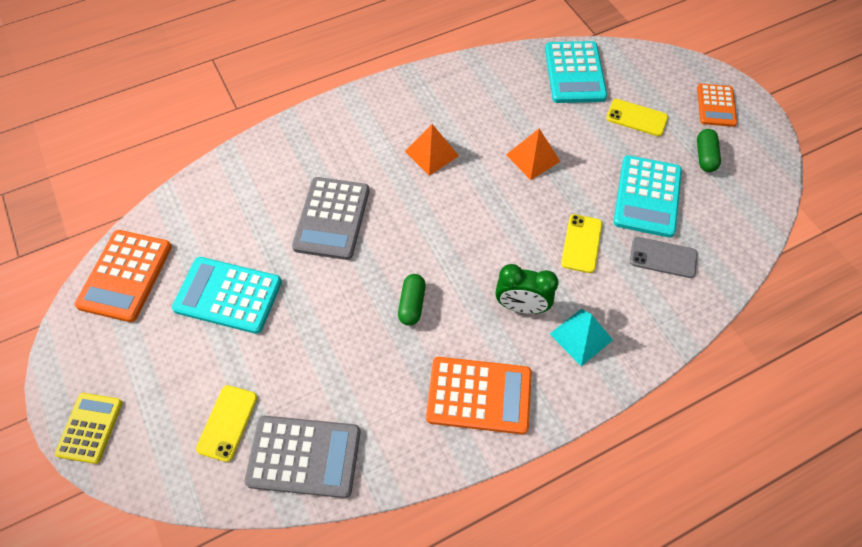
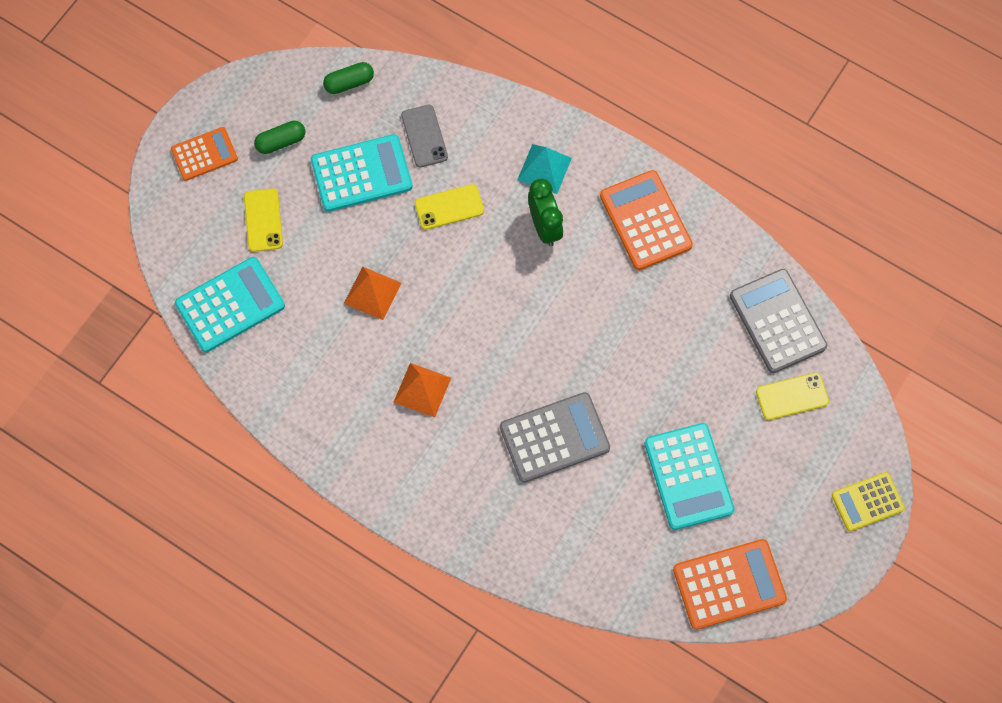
camera: 120 degrees left, 10 degrees up
green capsule [398,274,426,325] -> green capsule moved to [323,62,374,94]

